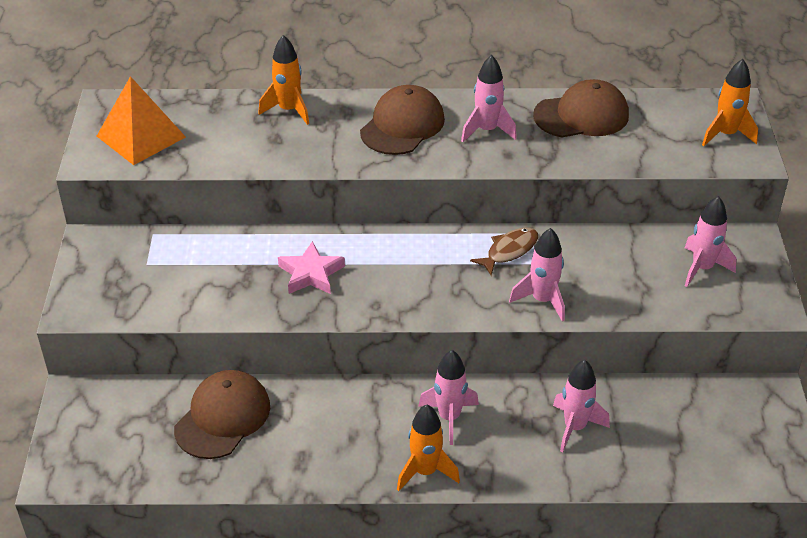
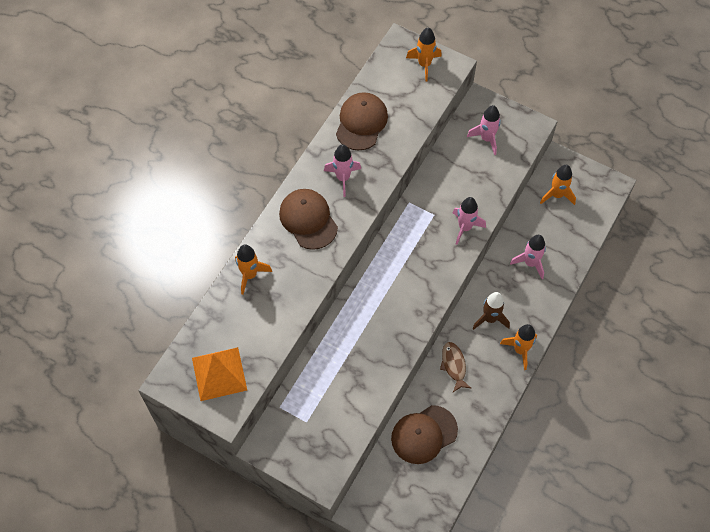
camera: 60 degrees left, 20 degrees up
brown cap [174,370,270,459] -> brown cap turned 90 degrees counterclockwise [391,405,458,464]
pink star [278,241,345,294] -> none
pink rocket [418,350,479,445] -> brown rocket [472,292,510,330]
brown fish [470,227,538,276] -> brown fish moved to [440,342,471,392]
none -> orange rocket [540,165,576,205]

